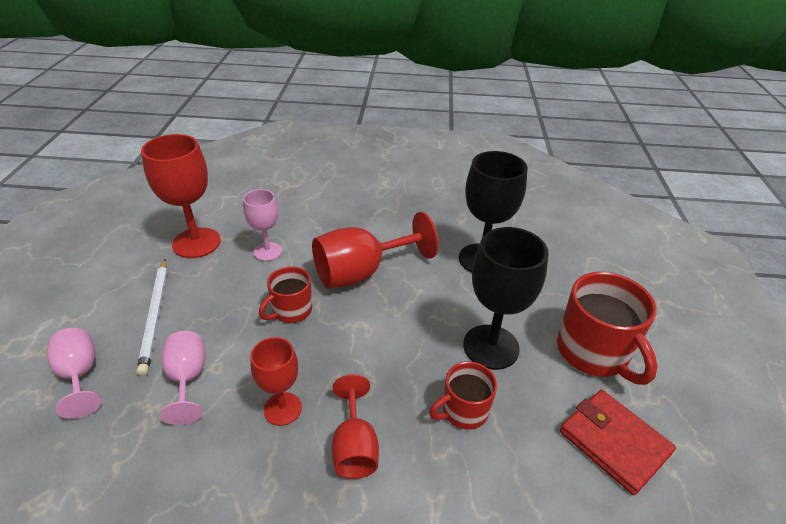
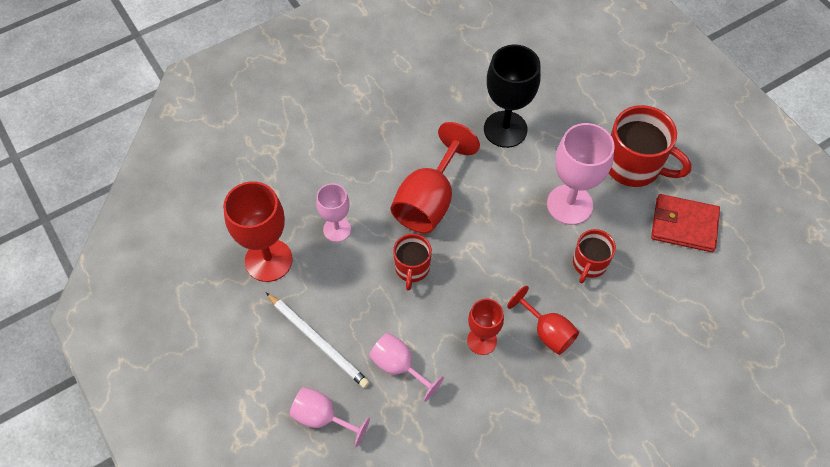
camera: 35 degrees left, 20 degrees up
black goblet [463,227,548,370] -> pink goblet [547,123,615,225]

